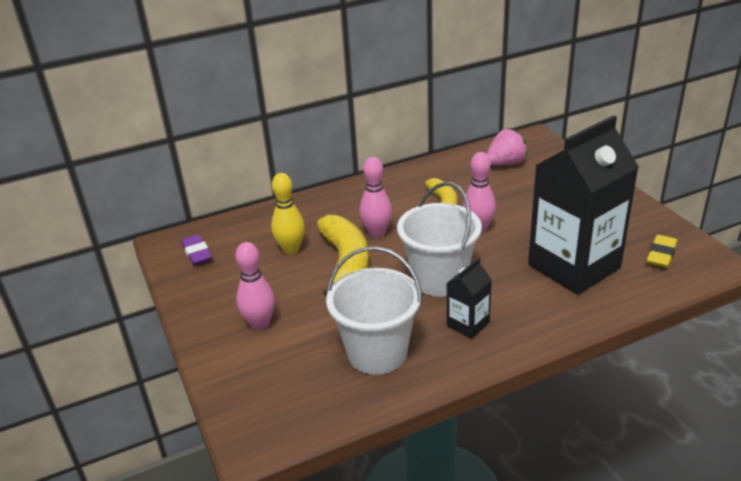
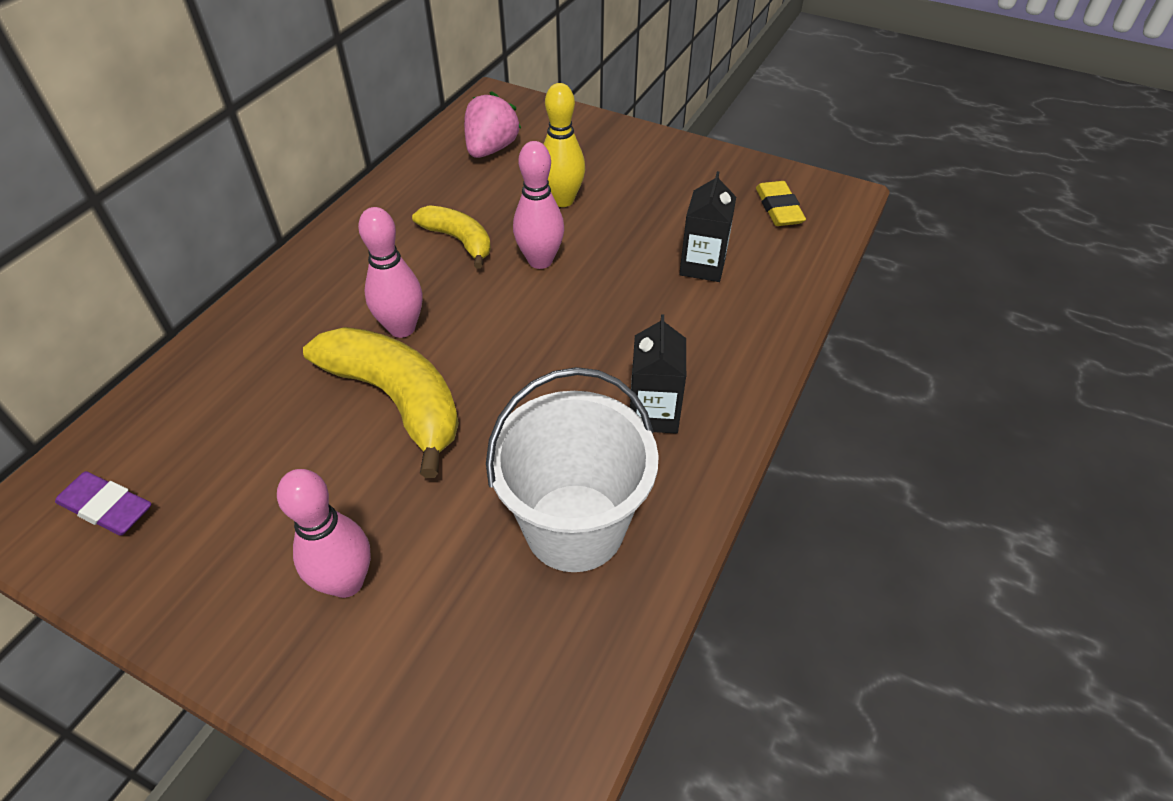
camera: 40 degrees left, 15 degrees up
yellow bowling pin [271,173,305,254] -> yellow bowling pin moved to [543,83,585,207]
white bucket [397,182,482,296] -> none
black carton [528,115,639,295] -> black carton [679,171,736,282], size x0.44

